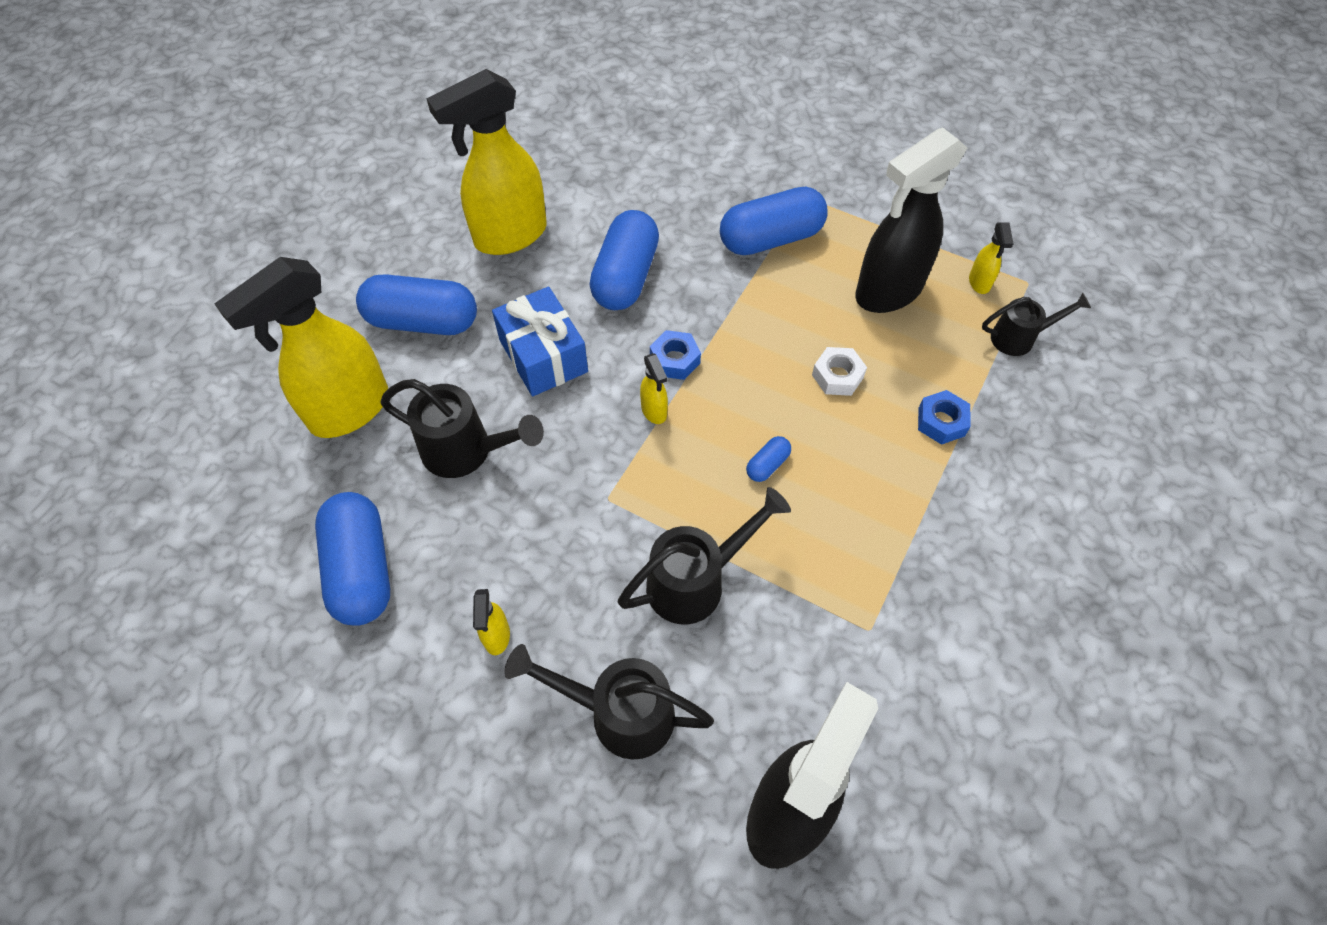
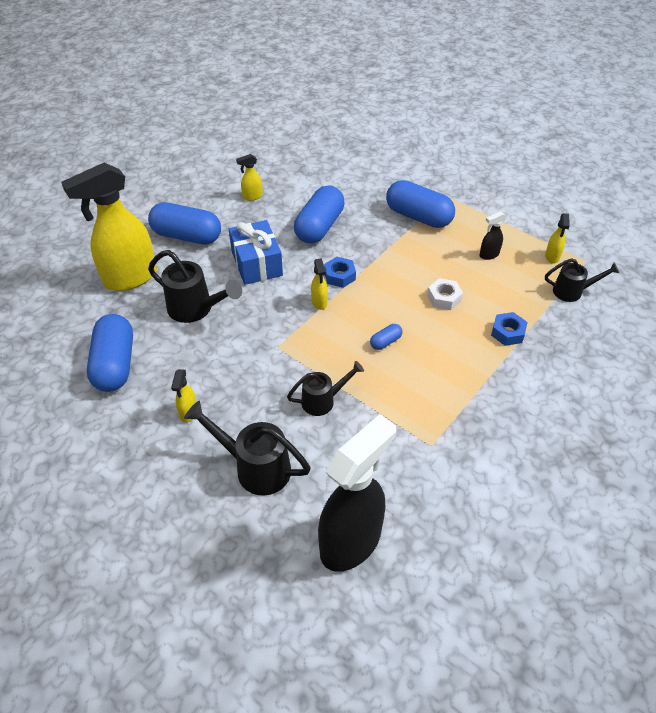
camera: 10 degrees right, 10 degrees down
yellow spray bottle [427,69,547,255] -> yellow spray bottle [236,154,263,201], size x0.41
black watering can [618,487,791,624] -> black watering can [287,361,364,416], size x0.65
blue capsule [720,187,828,255] -> blue capsule turned 45 degrees clockwise [386,180,455,228]
black spray bottle [855,127,967,313] -> black spray bottle [480,211,507,260], size x0.41

